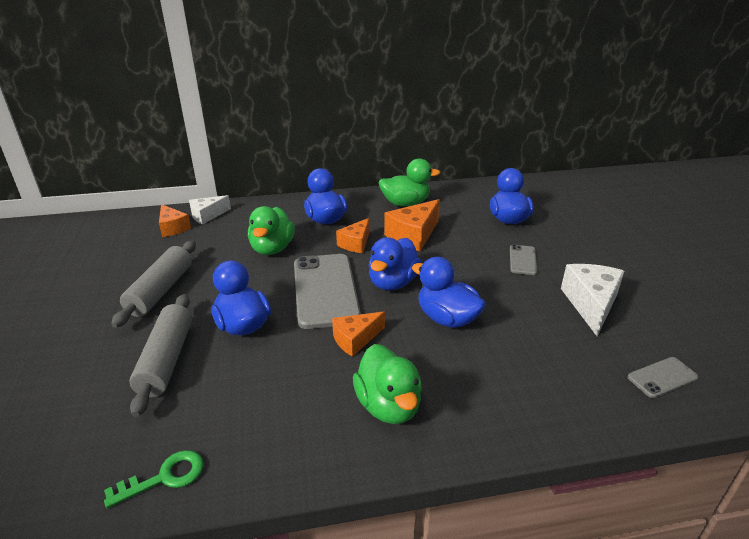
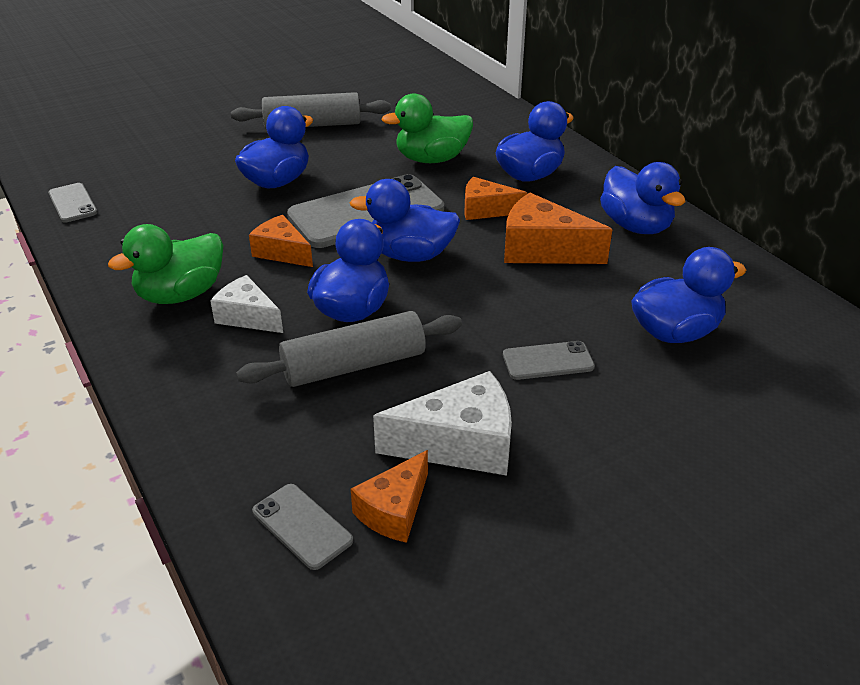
camera: 70 degrees right, 5 degrees up
green key [104,450,204,508] -> grey phone [48,183,97,223]
grey rolling pin [129,294,192,417] -> grey rolling pin moved to [236,311,462,387]
orange cheese [159,204,191,237] -> orange cheese moved to [351,450,428,543]
white cheese [189,195,231,225] -> white cheese moved to [210,275,283,333]
green duck [378,158,440,206] -> blue duck [600,162,685,234]

